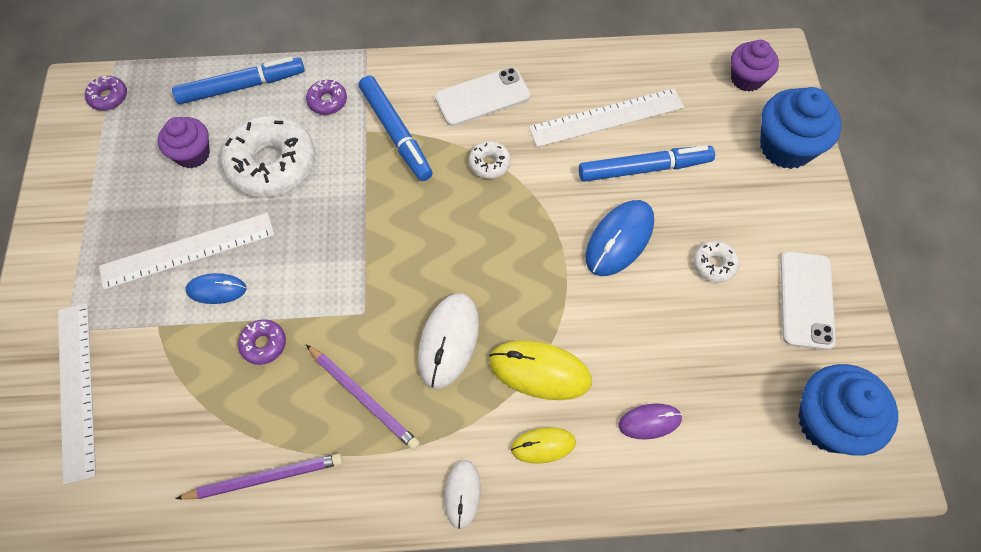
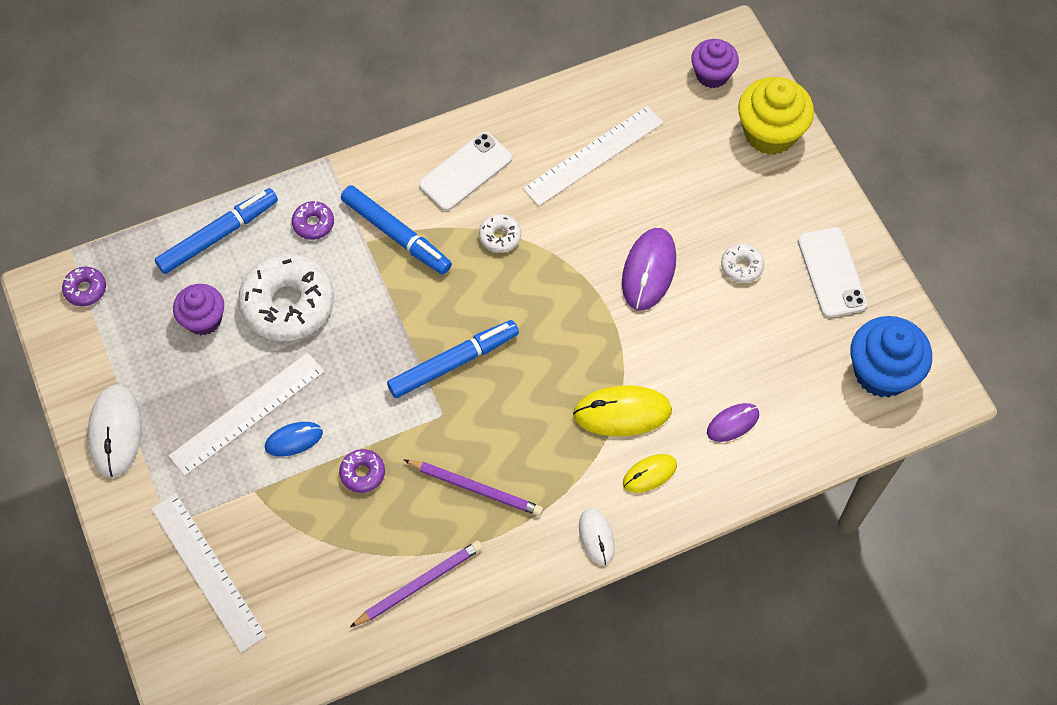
camera: 20 degrees left, 0 degrees up
white mouse [418,293,479,389] -> white mouse moved to [88,384,142,478]
blue marker [579,145,715,182] -> blue marker moved to [387,320,519,398]
blue mouse [586,200,654,276] -> purple mouse [622,228,676,311]
blue cupcake [760,87,842,169] -> yellow cupcake [738,77,814,155]

